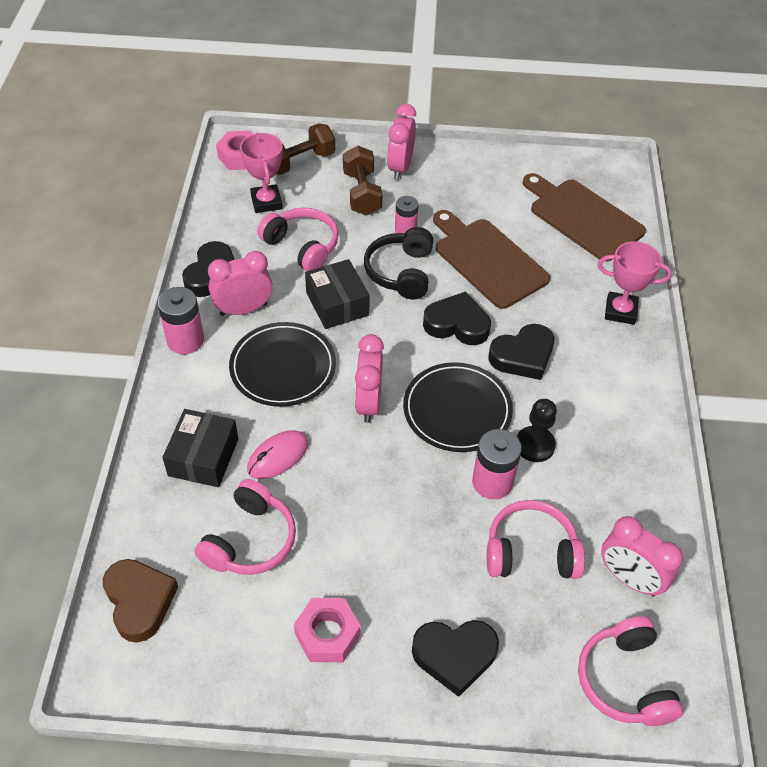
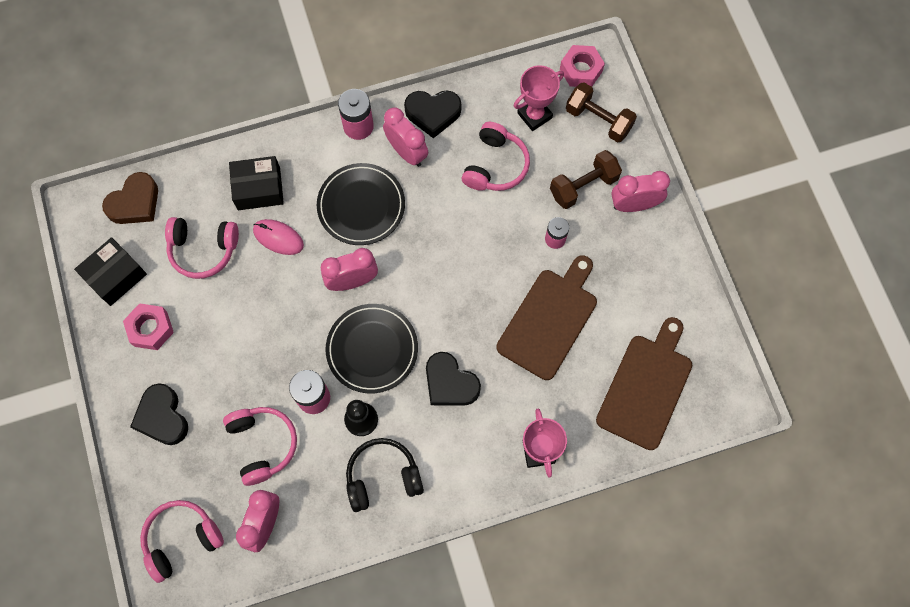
camera: 70 degrees right, 20 degrees up
black box [305,259,370,329] -> black box moved to [74,237,147,306]
black headphones [364,227,433,299] -> black headphones moved to [346,438,424,512]
black heart [423,291,491,345] -> none

